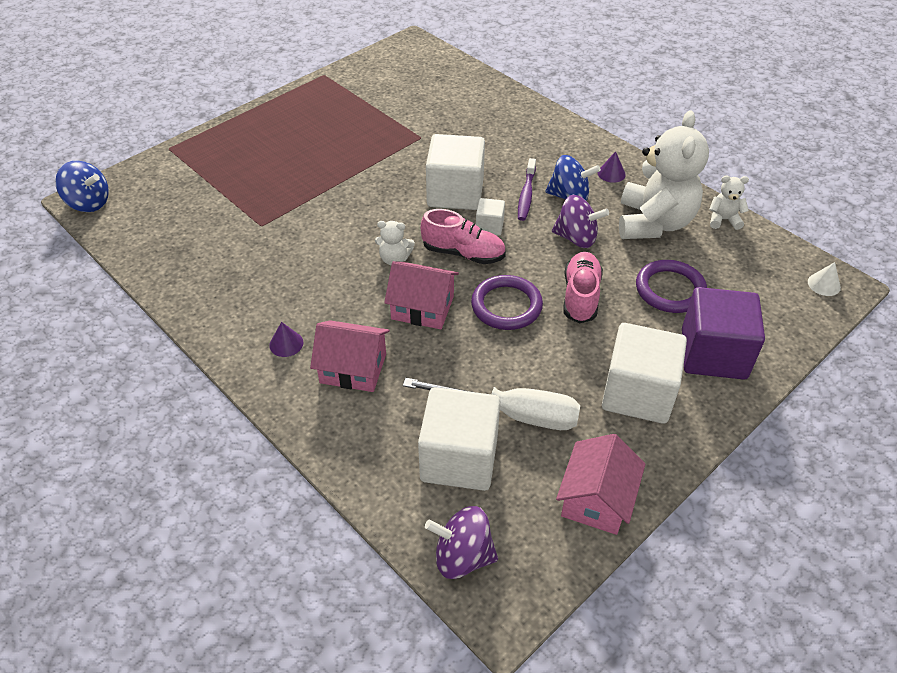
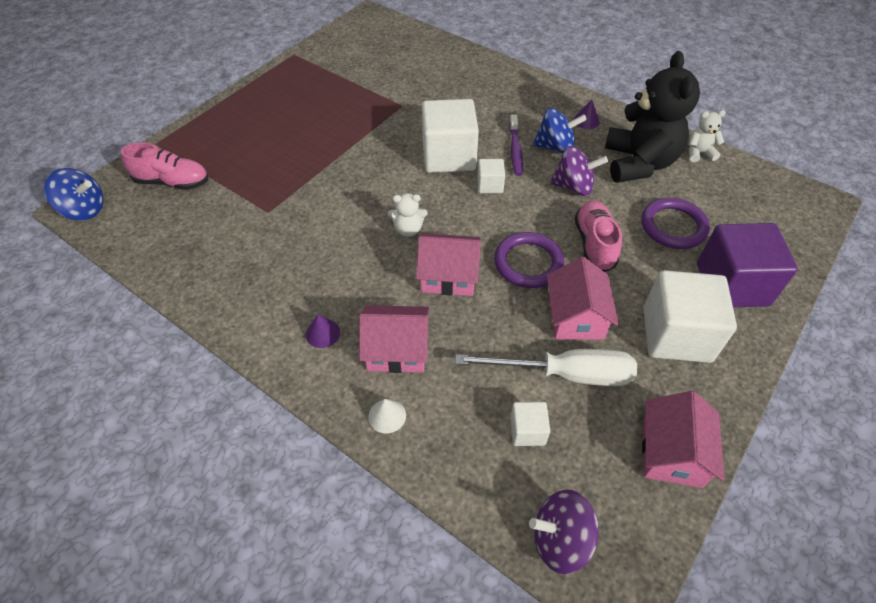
camera: 10 degrees left, 5 degrees up
white cube [418,387,500,491] -> white cube [510,402,550,446], size x0.47
pink shoe [421,209,506,264] -> pink shoe moved to [121,142,208,190]
white teddy bear [619,110,709,239] -> black teddy bear [605,51,700,183]
white cone [808,262,841,296] -> white cone moved to [368,399,406,433]
none -> pink house [547,257,619,340]

